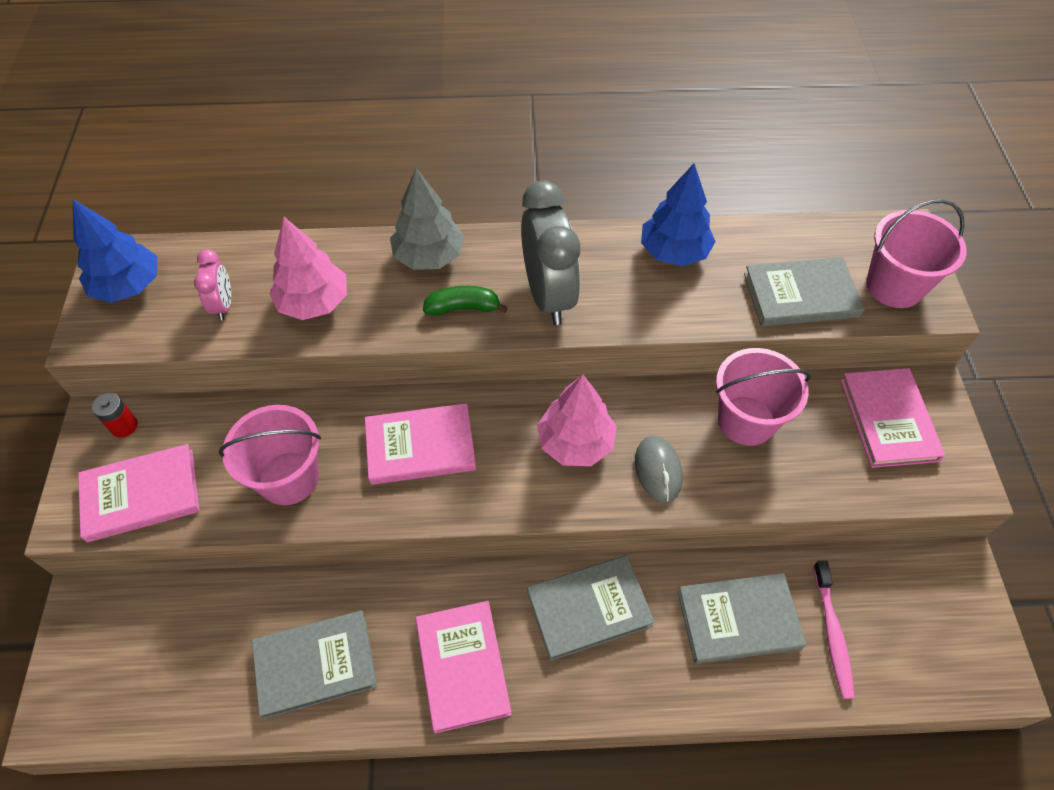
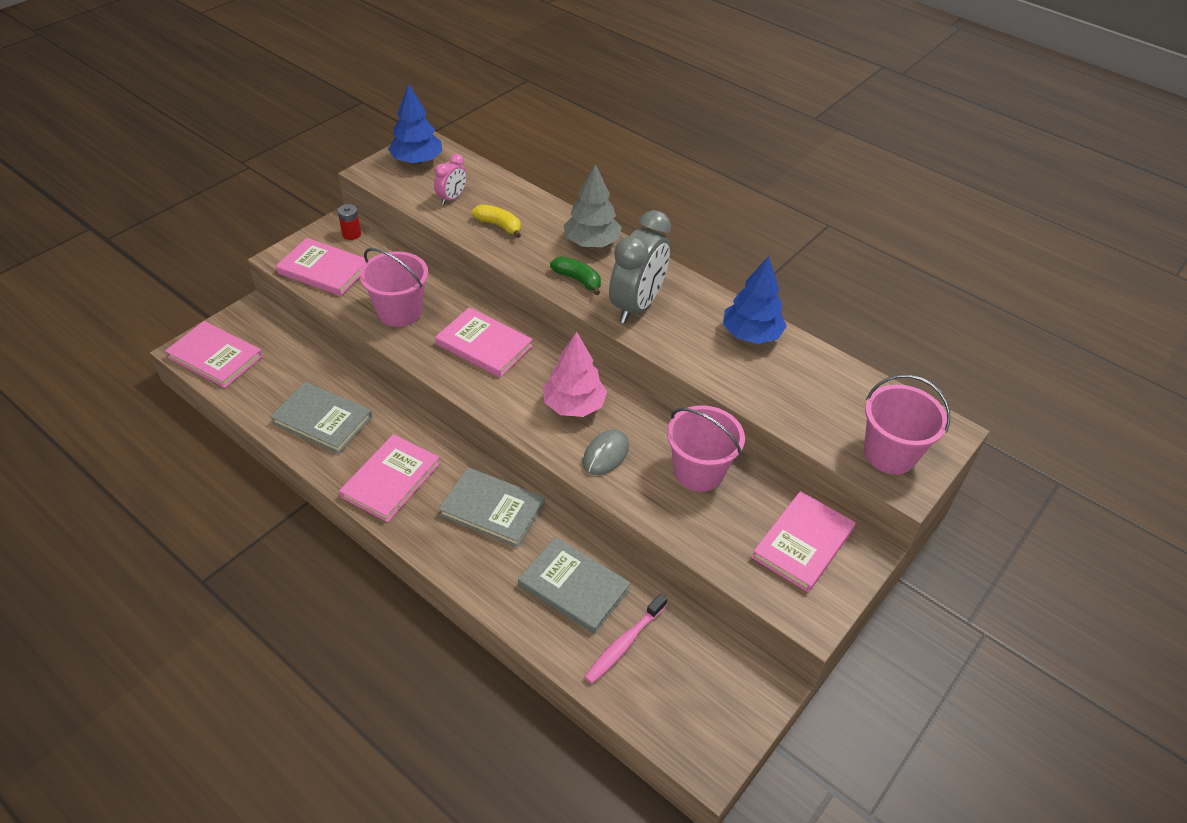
camera: 40 degrees right, 10 degrees down
pink tree [269,217,347,320] -> yellow banana [472,204,521,238]
grey book [744,257,864,326] -> none
none -> pink book [165,321,263,388]

